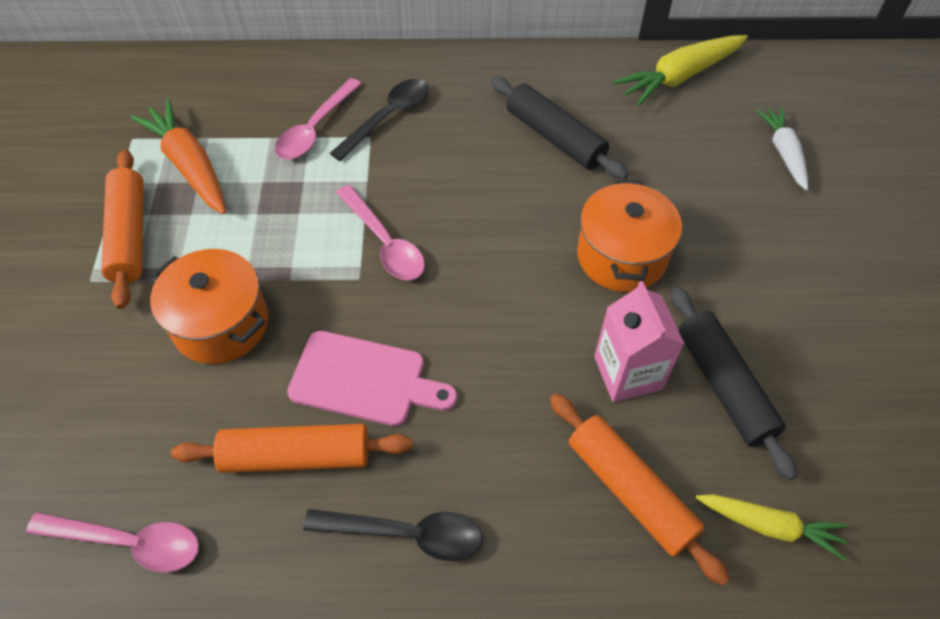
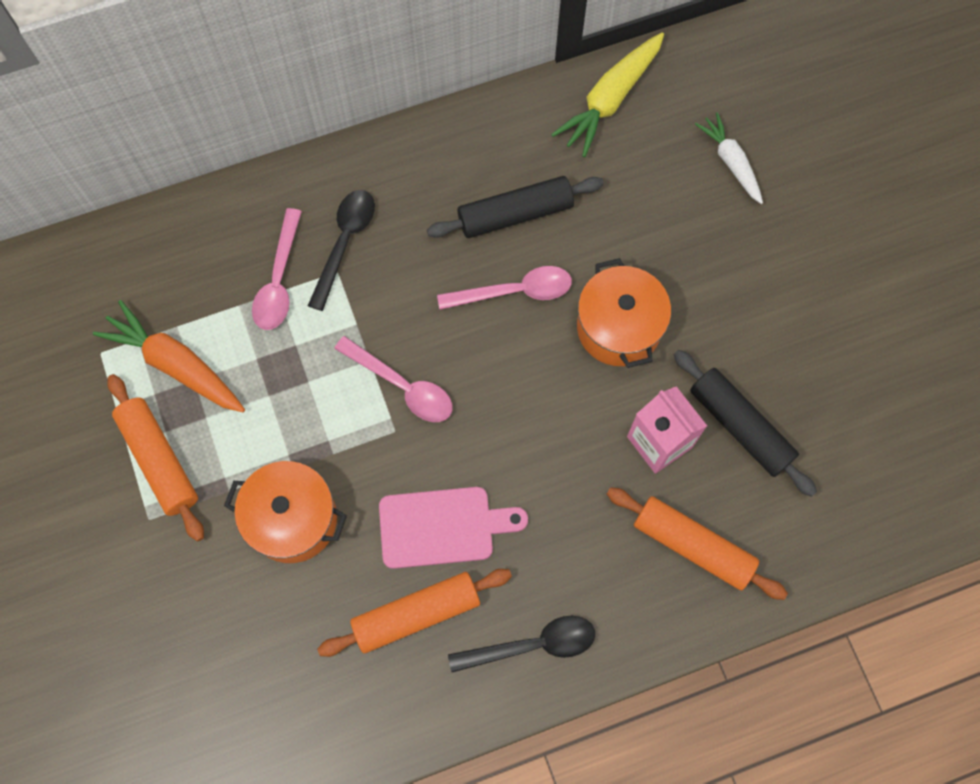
camera: 20 degrees left, 15 degrees up
pink spoon [26,512,199,573] -> pink spoon moved to [437,266,572,310]
black rolling pin [491,77,629,180] -> black rolling pin turned 45 degrees counterclockwise [427,176,604,238]
yellow carrot [696,494,848,561] -> none

